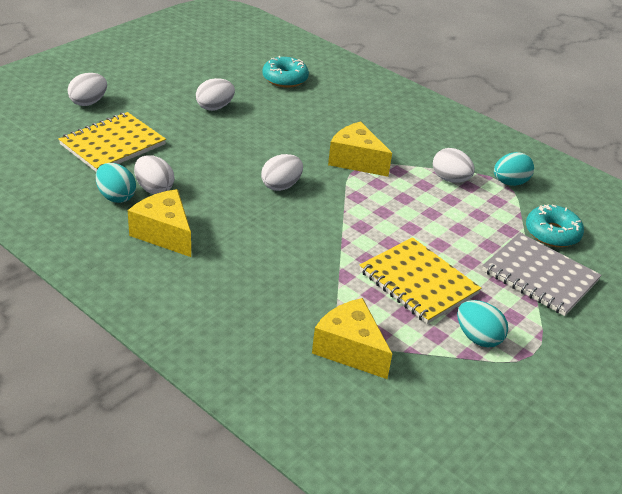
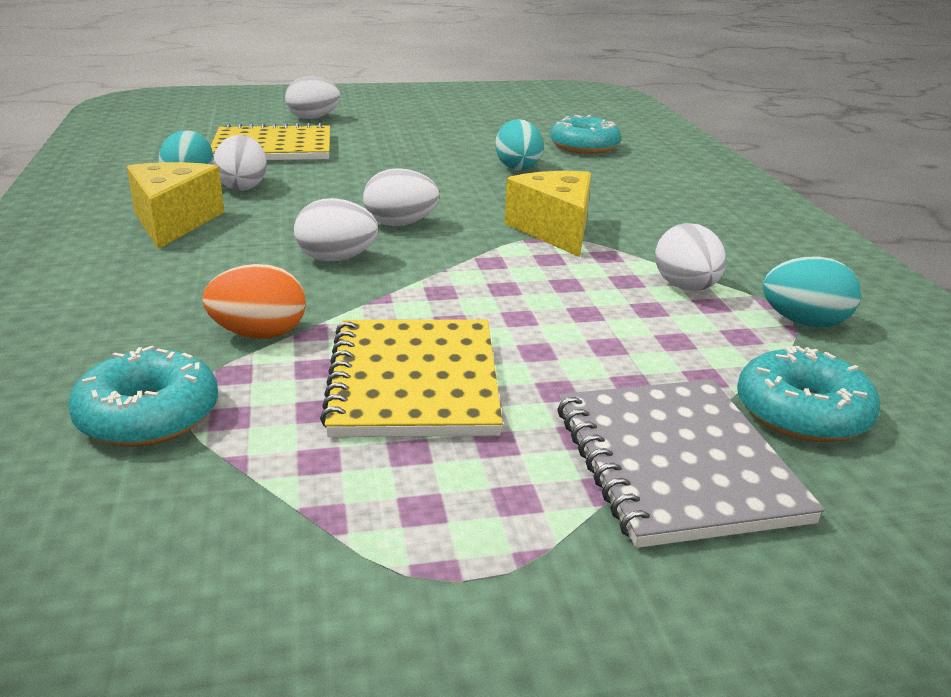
camera: 40 degrees right, 10 degrees down
white egg [196,78,235,111] -> white egg moved to [294,198,378,261]
yellow cheese [312,298,392,379] -> turquoise donut [68,345,218,447]
turquoise egg [457,300,508,348] -> turquoise egg moved to [495,119,543,171]
none -> orange egg [203,264,306,339]

